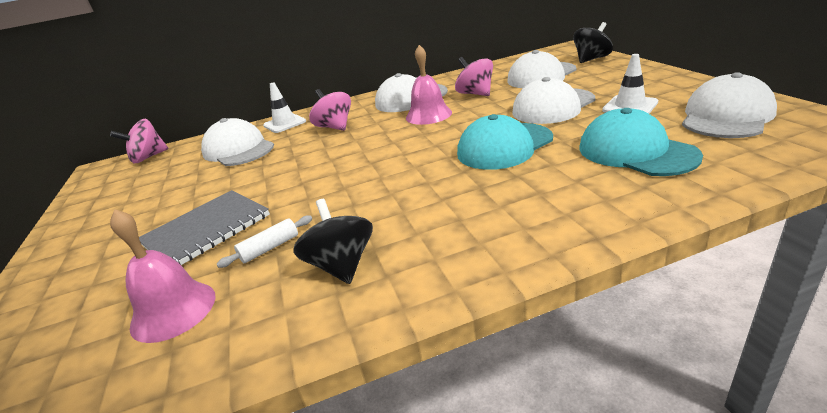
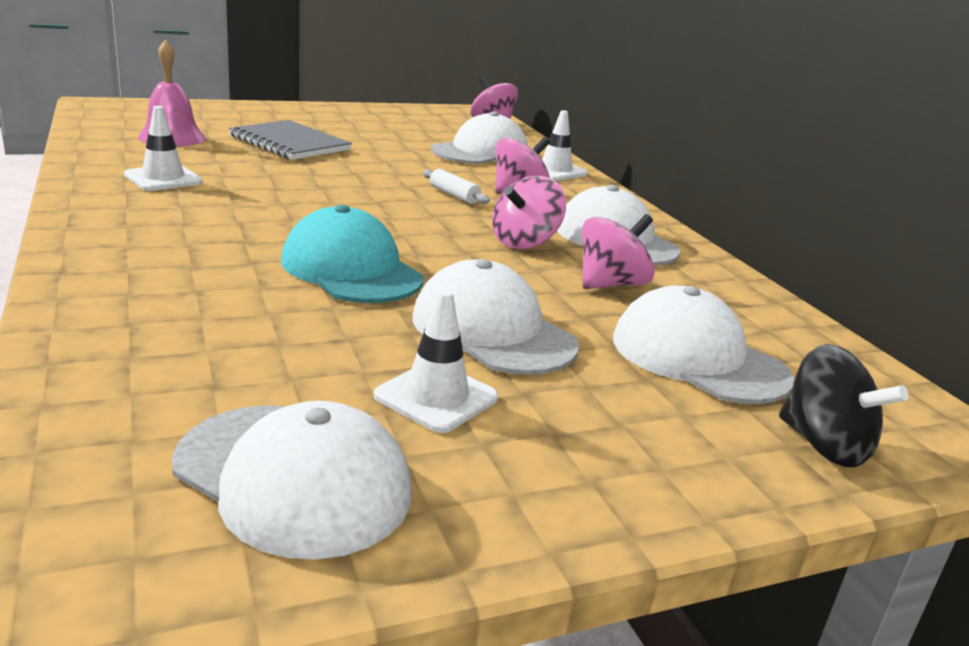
camera: 80 degrees right, 5 degrees down
white rolling pin [217,216,312,268] -> white rolling pin moved to [423,169,490,204]
black spinning top [293,199,373,284] -> white traffic cone [124,106,203,191]
pink bell [406,45,452,125] -> pink spinning top [492,176,566,249]
turquoise cap [579,108,703,176] -> none

